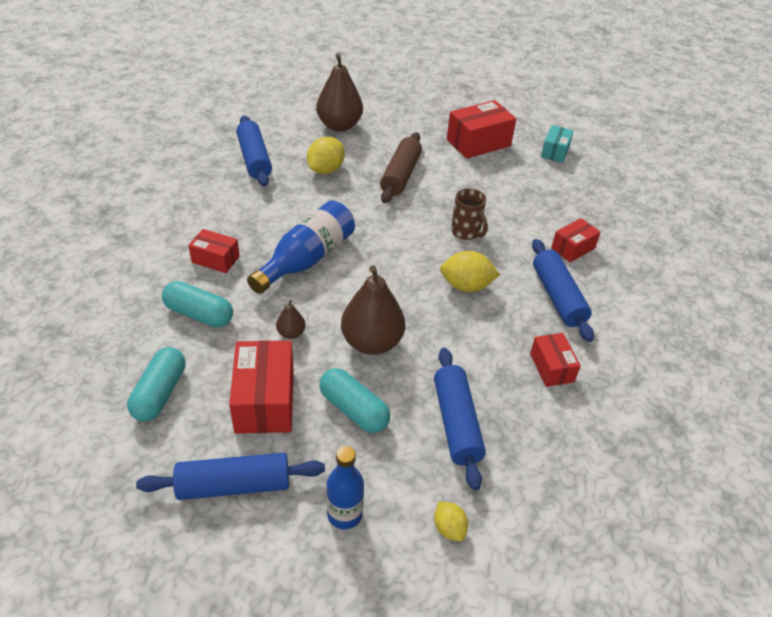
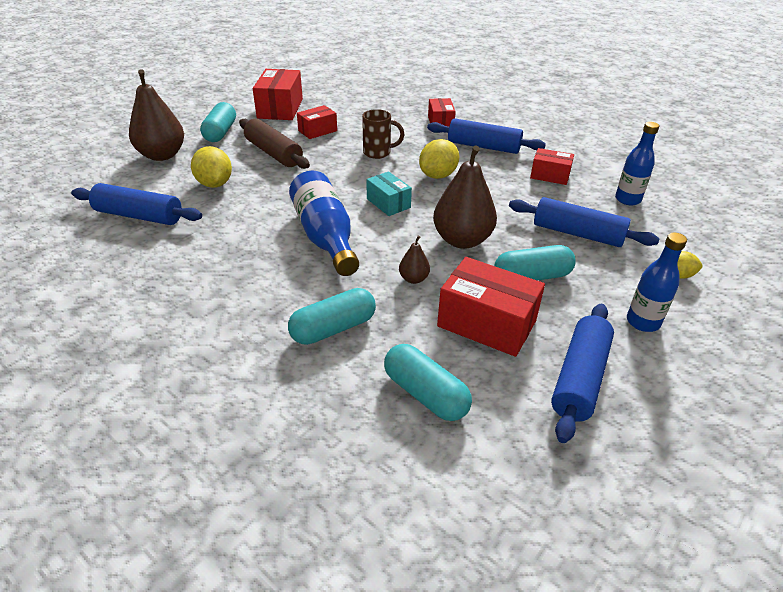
camera: 55 degrees left, 5 degrees down
red box [188,229,240,273] -> red box moved to [297,105,337,139]
turquoise box [541,125,574,163] -> turquoise box moved to [366,171,412,216]
none -> turquoise capsule [200,102,236,142]
none -> blue bottle [615,122,659,206]

